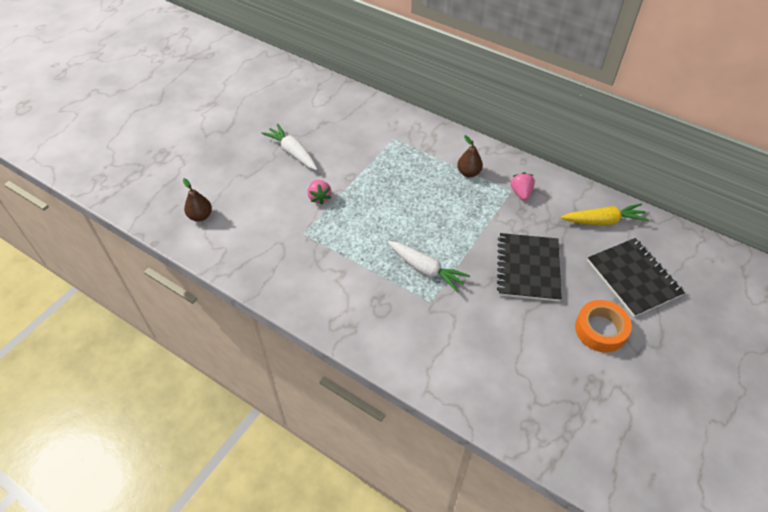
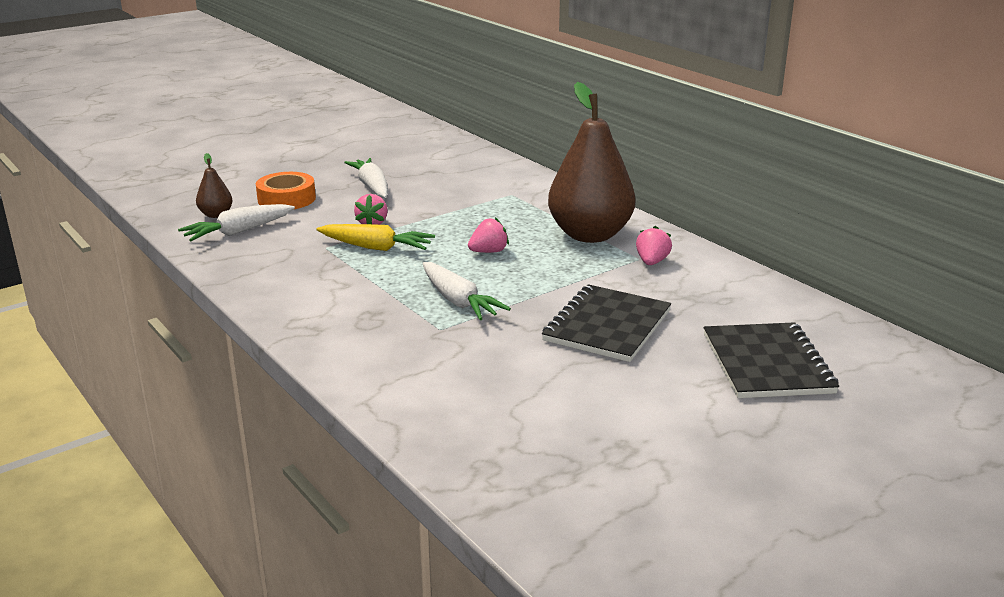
camera: 20 degrees right, 25 degrees down
brown pear [457,135,483,177] -> brown pear [548,82,635,243], size x2.33
yellow carrot [561,203,649,225] -> yellow carrot moved to [316,224,435,251]
orange tape [575,300,632,352] -> orange tape moved to [256,172,316,209]
none -> white carrot [178,204,295,241]
none -> pink strawberry [468,218,509,253]

